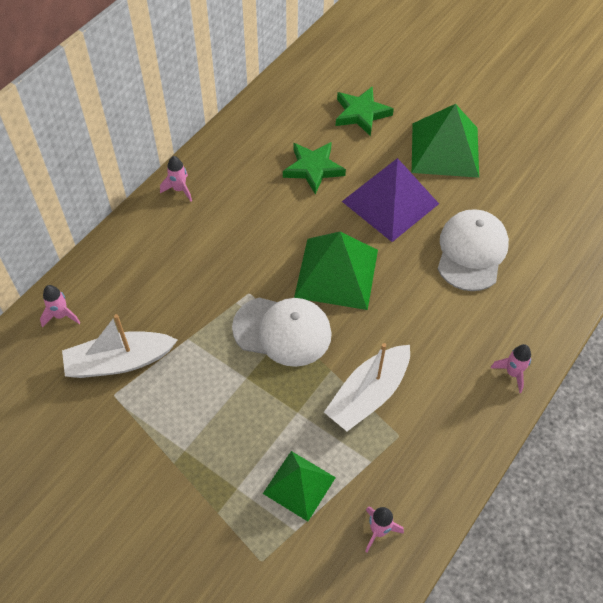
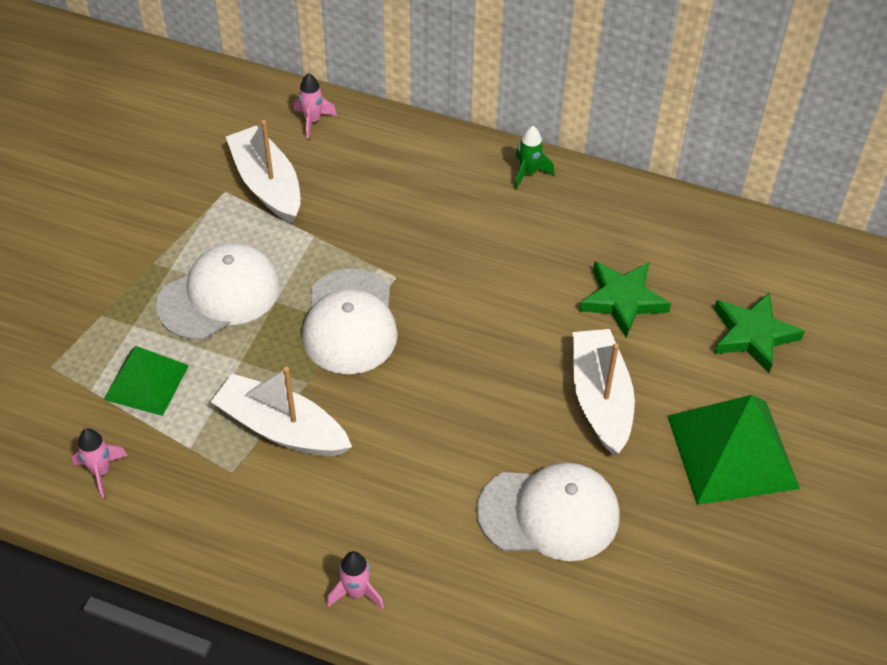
camera: 75 degrees right, 5 degrees down
pink rocket [160,156,192,201] -> green rocket [514,126,554,189]
green pyramid [294,232,378,310] -> none
purple pyramid [342,158,439,242] -> white boat [573,329,635,455]
none -> white cap [156,243,280,340]

